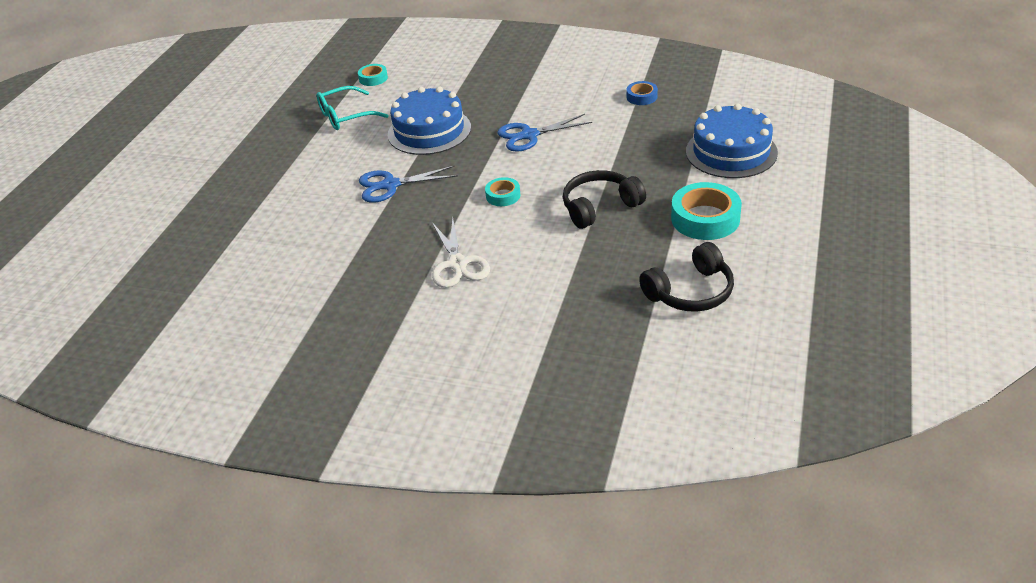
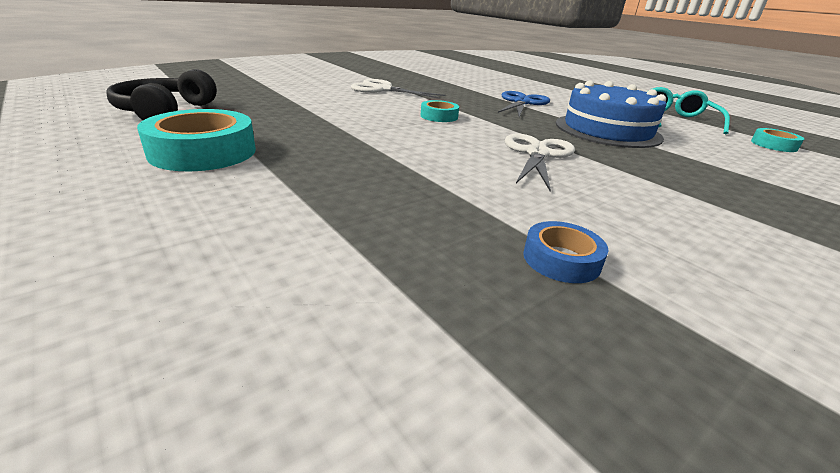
camera: 120 degrees right, 10 degrees down
blue scissors [497,114,592,152] -> white scissors [505,134,575,192]
black headphones [563,170,646,229] -> none
blue cake [686,104,778,178] -> none

